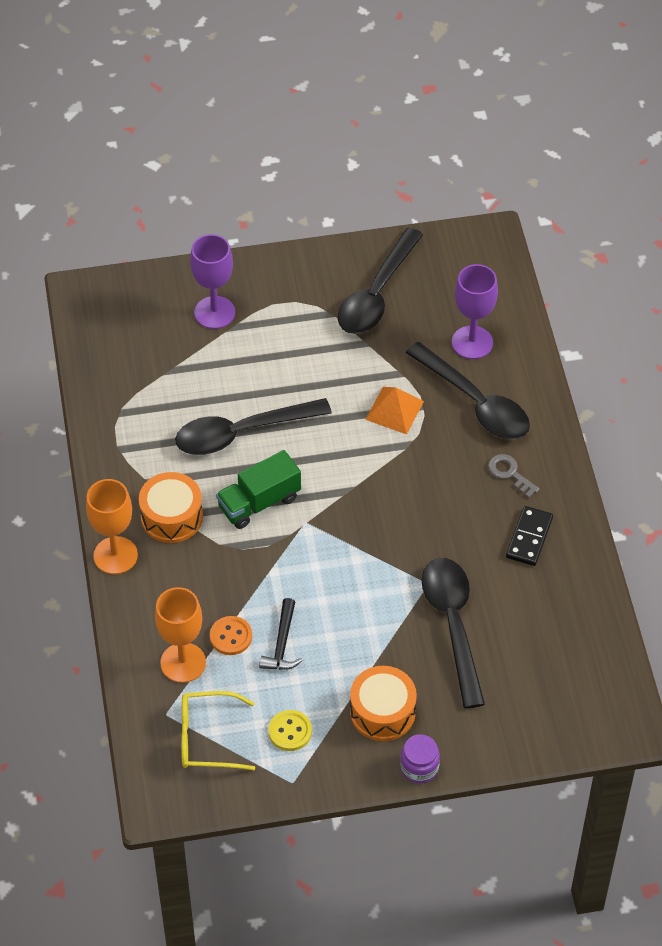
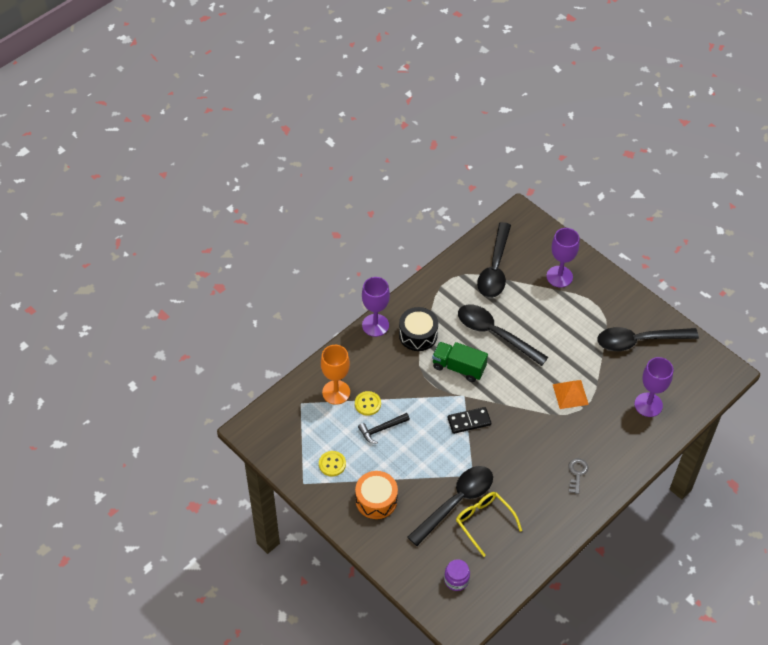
camera: 55 degrees right, 0 degrees up
orange goblet [86,479,138,574] -> purple goblet [362,277,390,337]
orange drum [139,472,203,543] -> black drum [399,307,438,351]
yellow glasses [181,691,255,770] -> yellow glasses moved to [456,492,522,557]
orange button [210,616,252,655] -> yellow button [355,391,381,416]
purple jar [400,734,440,783] -> purple jar moved to [444,559,470,591]
black spoon [406,342,530,440] -> black spoon moved to [477,222,511,298]
black domino [506,506,553,566] -> black domino moved to [447,407,491,434]

